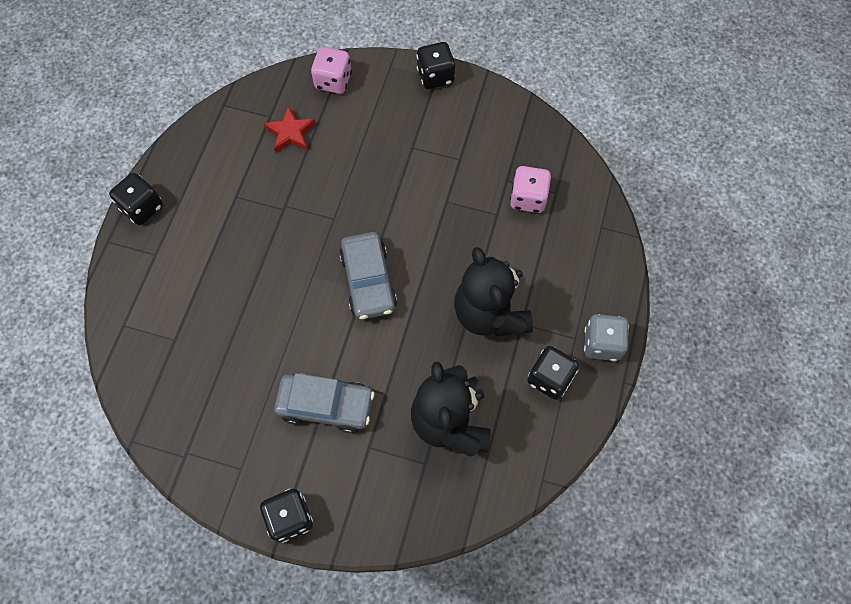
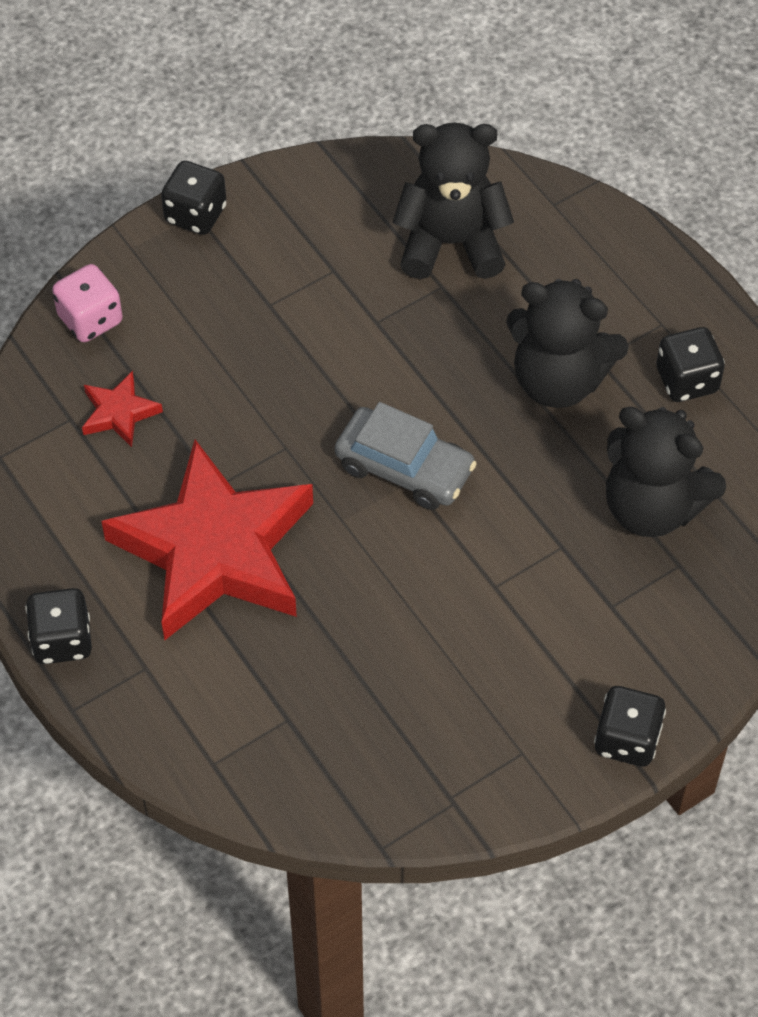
camera: 50 degrees left, 10 degrees down
grey car [274,373,374,433] -> none
pink dice [510,166,551,213] -> black teddy bear [392,123,514,279]
grey dice [584,314,629,361] -> none
none -> red star [101,440,313,641]

